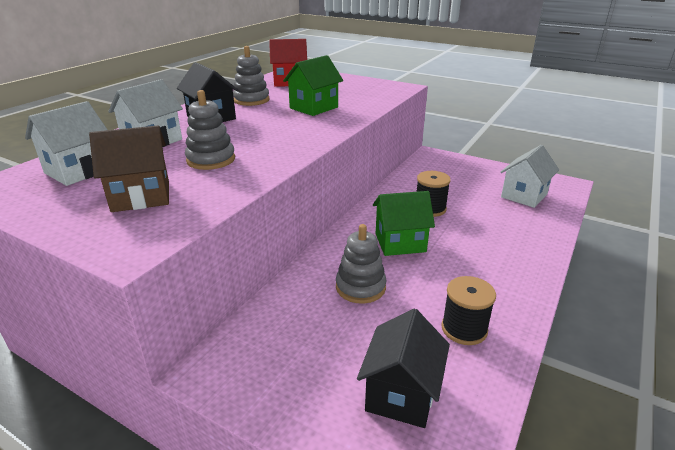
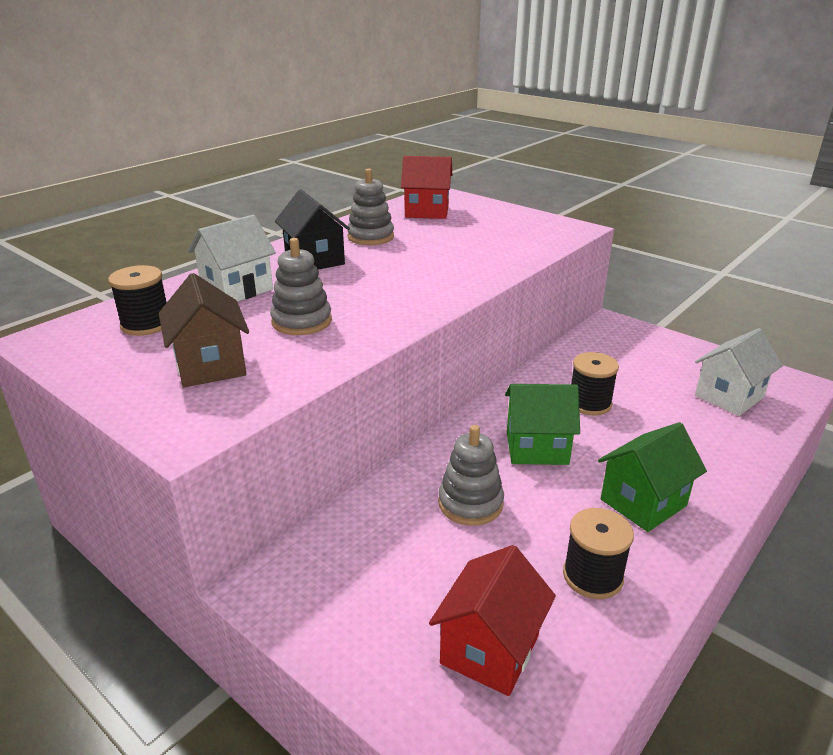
camera: 10 degrees right, 0 degrees up
white house [25,101,107,186] -> black spool [108,265,167,336]
brown house [89,126,169,212] -> brown house turned 75 degrees clockwise [159,273,249,387]
green house [283,55,343,116] -> green house moved to [598,422,707,532]
black house [357,309,450,428] -> red house [429,545,556,696]

